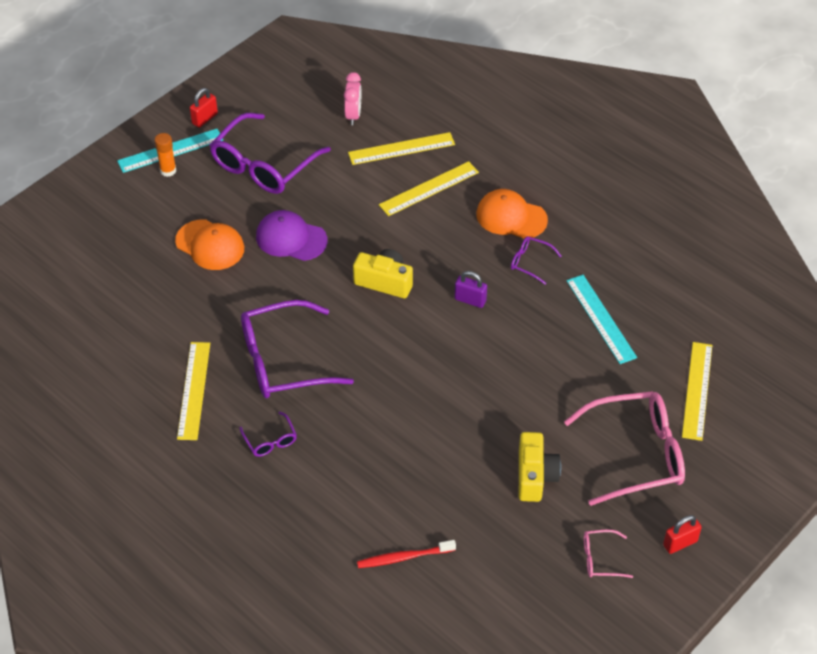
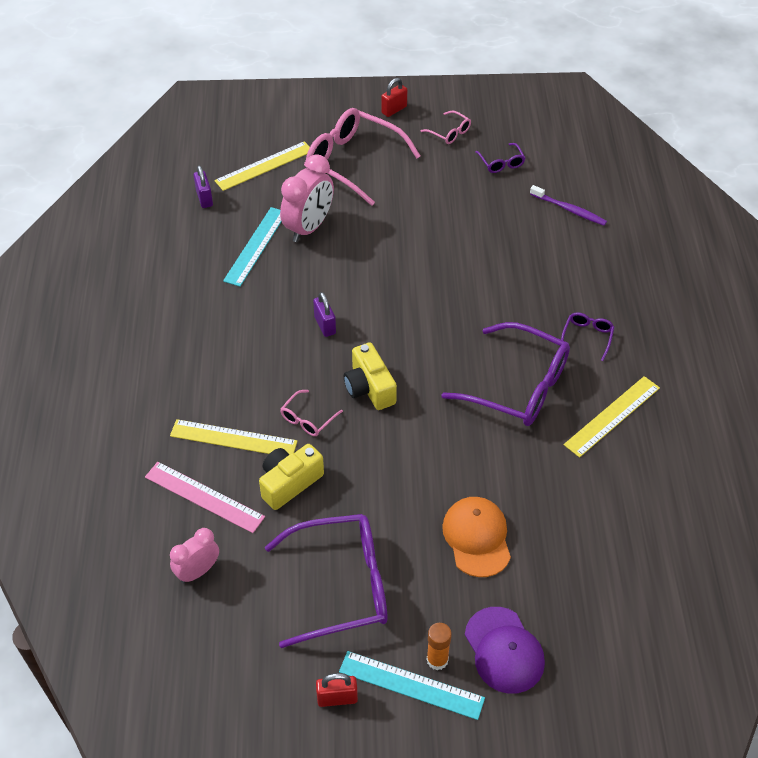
camera: 135 degrees left, 0 degrees up
purple cap [256,210,327,261] -> purple cap moved to [465,607,545,694]
yellow ruler [348,132,455,165] -> pink ruler [145,462,265,533]
red toothbrush [357,540,456,568] -> purple toothbrush [530,185,607,226]
orange cap [476,189,548,239] -> none
purple glasses [511,236,562,284] -> purple glasses moved to [475,143,525,173]
yellow camera [519,432,561,502] -> yellow camera moved to [259,444,324,510]
red padlock [663,515,702,554] -> red padlock turned 60 degrees counterclockwise [381,78,407,117]
none -> purple padlock [194,165,213,208]
none -> pink clock [280,154,334,242]
none -> pink glasses [280,390,343,436]

